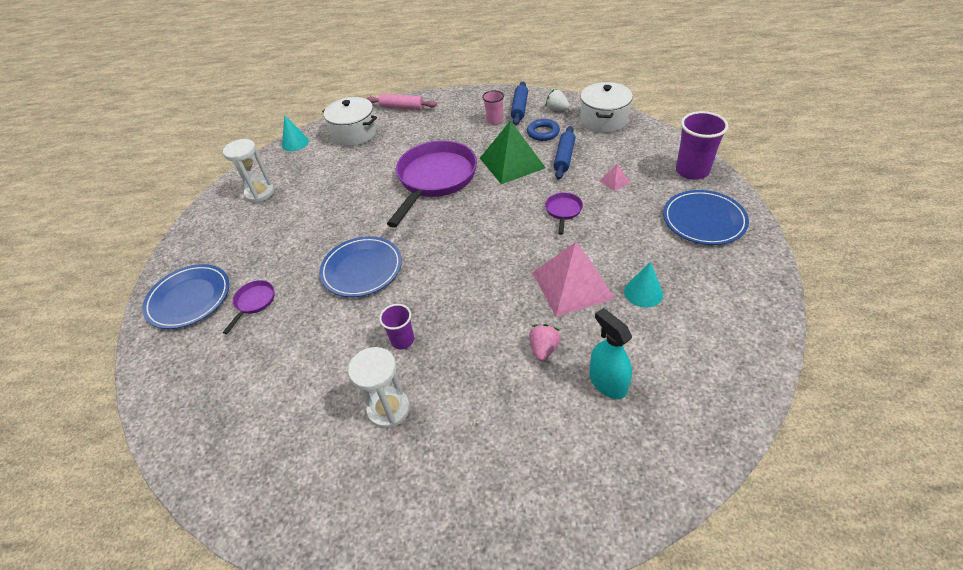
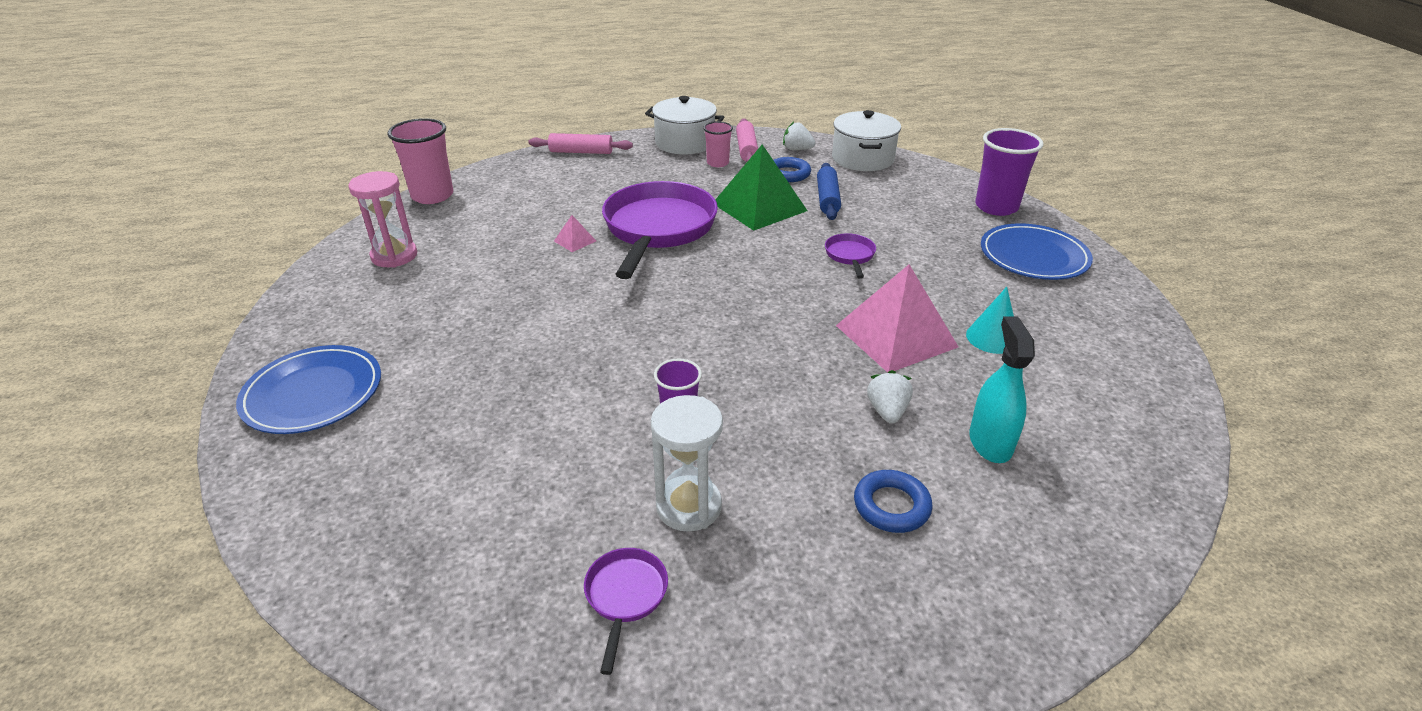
camera: 15 degrees left, 10 degrees down
white hourglass [223,139,275,203] -> pink hourglass [348,171,417,268]
purple pan [223,280,275,334] -> purple pan moved to [584,548,668,675]
turquoise cone [282,115,309,151] -> pink cup [387,118,453,204]
blue plate [319,236,402,297] -> none
white pot [322,97,377,146] -> white pot moved to [645,96,724,154]
blue rolling pin [511,81,528,125] -> pink rolling pin [736,118,758,163]
pink strawberry [529,324,561,361] -> white strawberry [867,370,913,424]
turquoise spray bottle [590,308,632,399] -> turquoise spray bottle turned 45 degrees clockwise [969,316,1035,463]
pink pyramid [599,164,630,191] -> pink pyramid moved to [554,215,596,252]
none -> blue ring [854,470,933,533]

